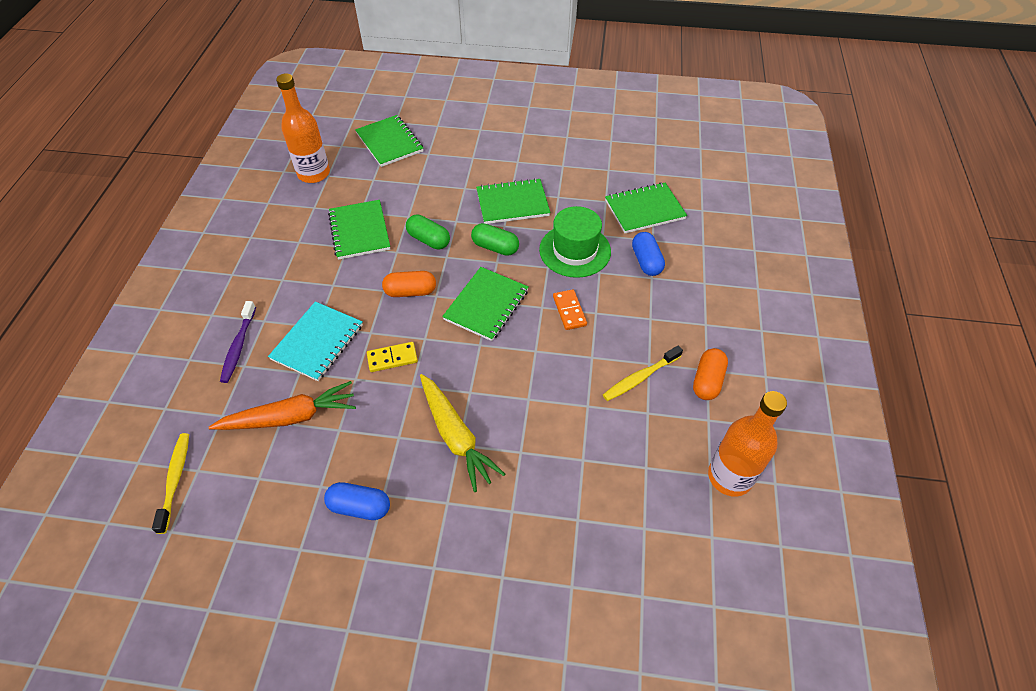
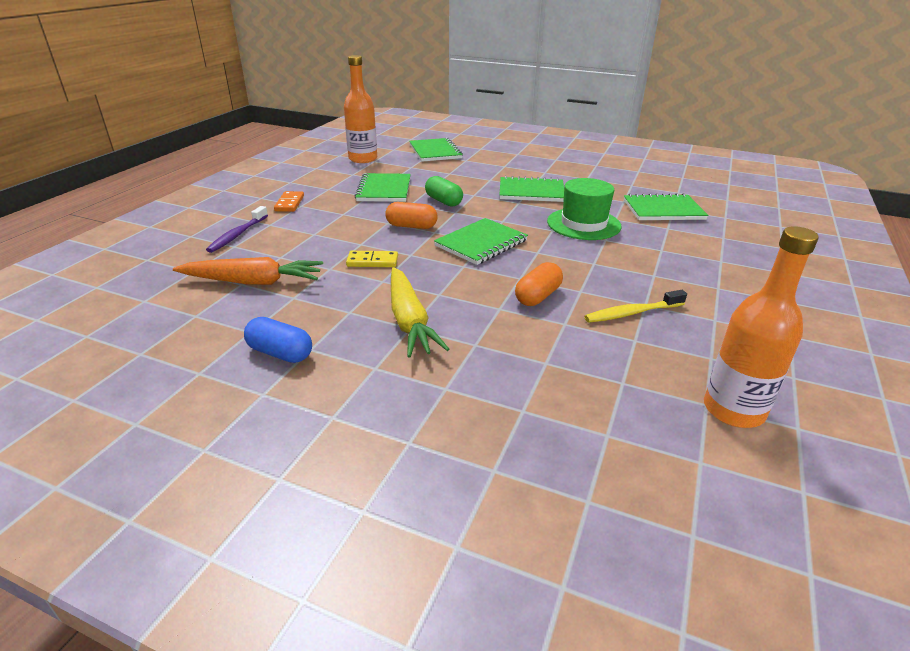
camera: 15 degrees right, 20 degrees down
yellow toothbrush [152,433,189,534] -> none
turquoise notebook [268,302,363,381] -> none
green capsule [471,223,519,256] -> none
orange domino [553,289,587,330] -> orange domino moved to [274,191,304,212]
blue capsule [632,232,665,276] -> none
orange capsule [693,348,728,400] -> orange capsule moved to [515,262,563,306]

